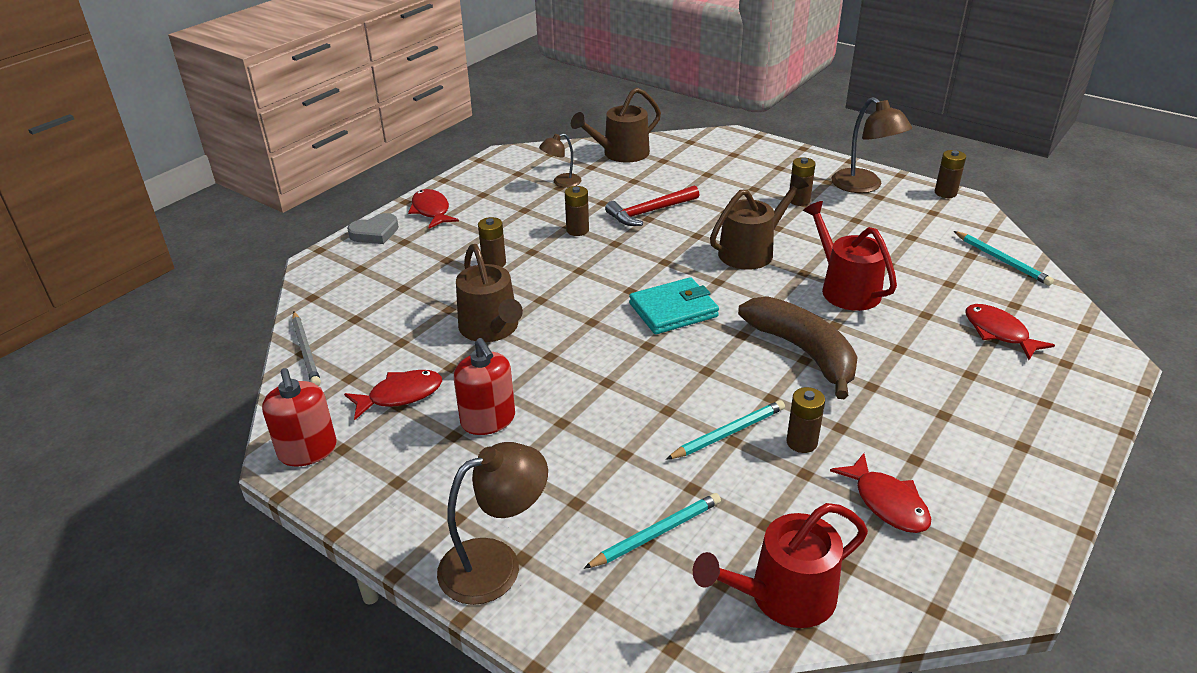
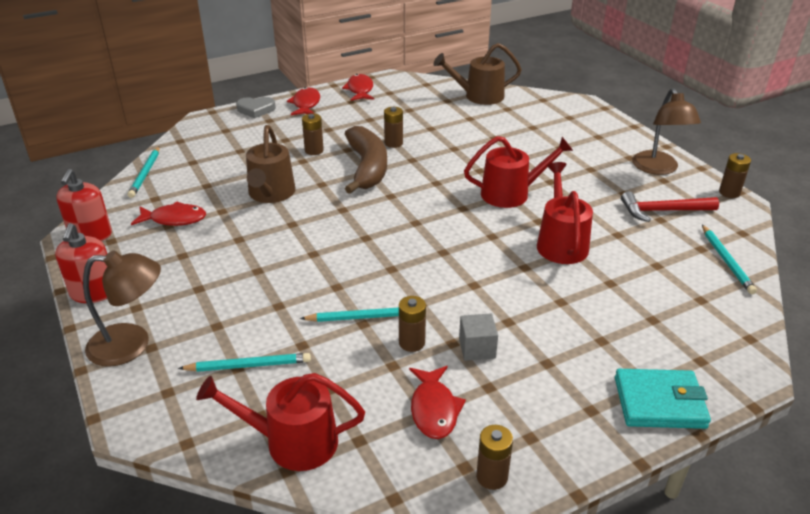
camera: 25 degrees right, 0 degrees up
grey pencil [292,312,321,386] -> turquoise pencil [128,147,160,198]
red soap dispenser [454,338,515,435] -> red soap dispenser moved to [55,223,107,303]
brown lamp [539,133,581,188] -> none
red hammer [605,185,699,226] -> red hammer moved to [621,191,719,222]
turquoise wallet [629,277,719,334] -> turquoise wallet moved to [615,369,711,429]
brown watering can [710,174,809,270] -> red watering can [464,136,573,208]
brown banana [738,296,858,399] -> brown banana moved to [345,126,387,194]
brown battery [790,157,816,206] -> brown battery moved to [476,425,513,490]
red fish [966,304,1055,360] -> red fish moved to [342,74,374,101]
none -> grey cube [459,314,498,361]

